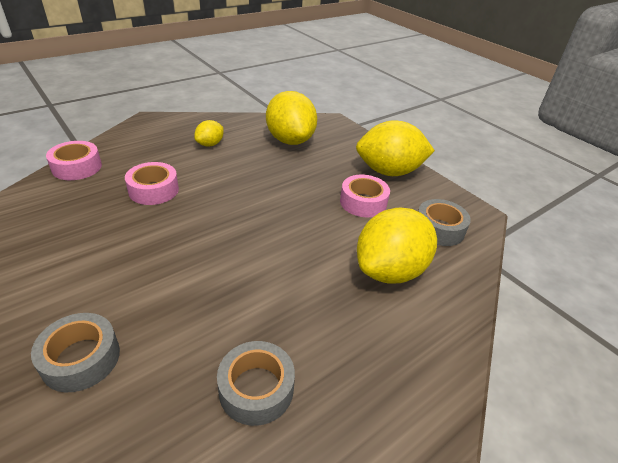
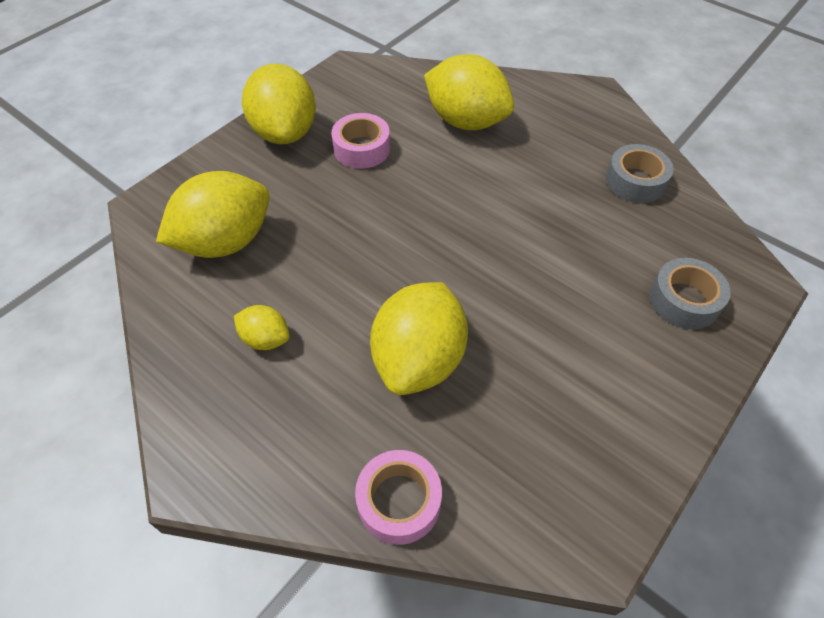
camera: 100 degrees left, 15 degrees up
pink tape [125,162,179,205] -> yellow lemon [370,282,468,395]
grey tape [418,199,471,246] -> none

